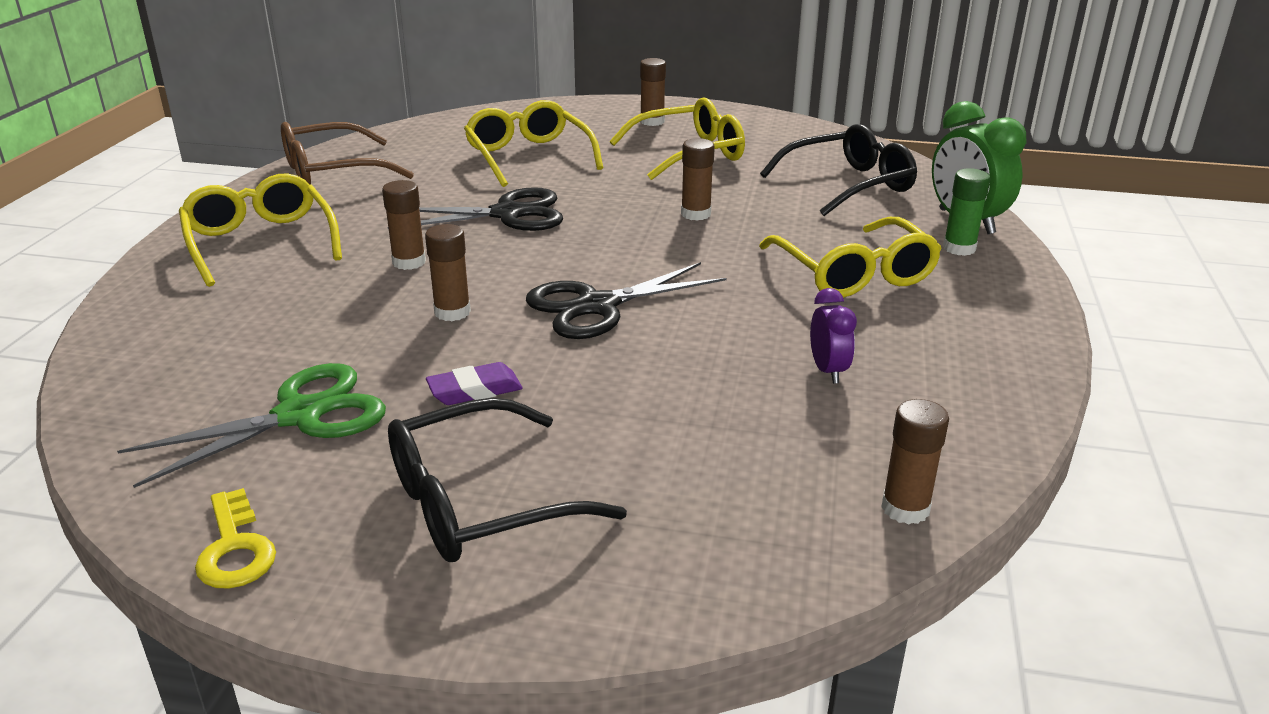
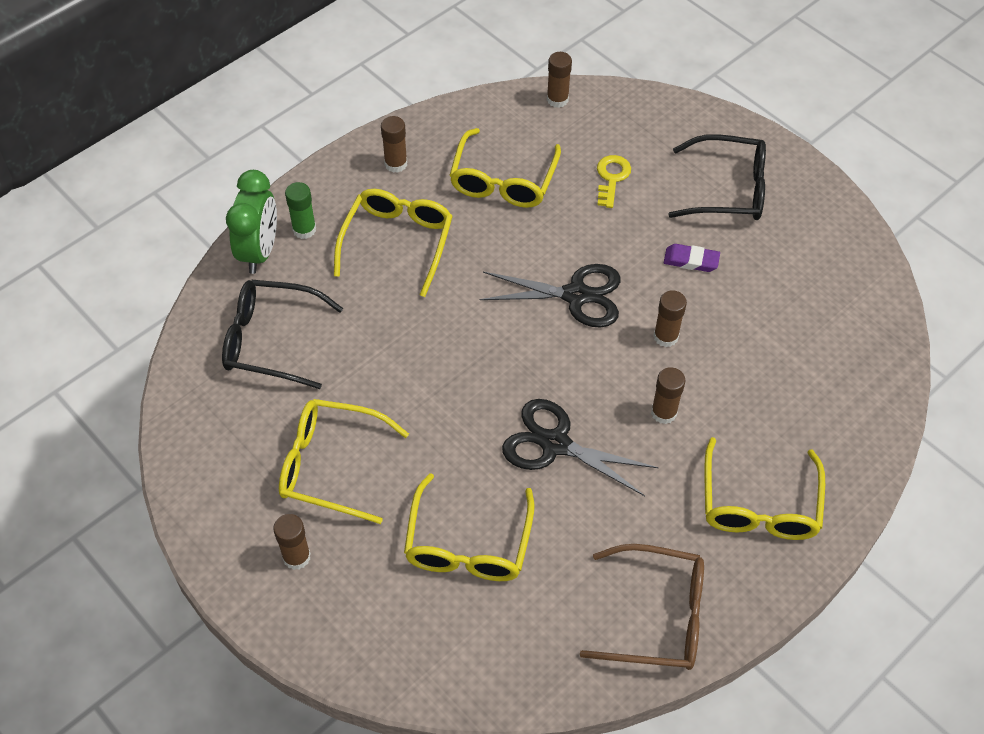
camera: 145 degrees left, 25 degrees up
green scissors [117,363,386,488] -> none
yellow key [195,488,276,589] -> yellow key moved to [597,155,631,208]
brown glue stick [681,138,715,221] -> brown glue stick moved to [381,116,407,173]
purple clock [810,288,857,384] -> yellow glasses [450,128,561,208]

